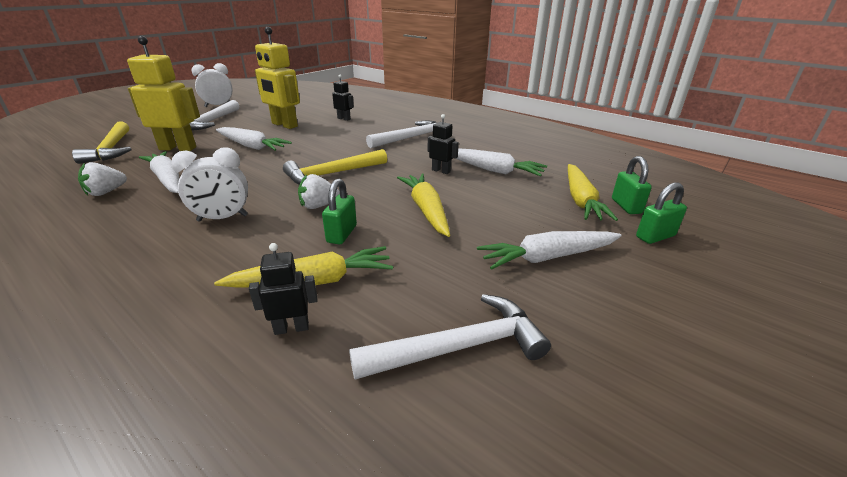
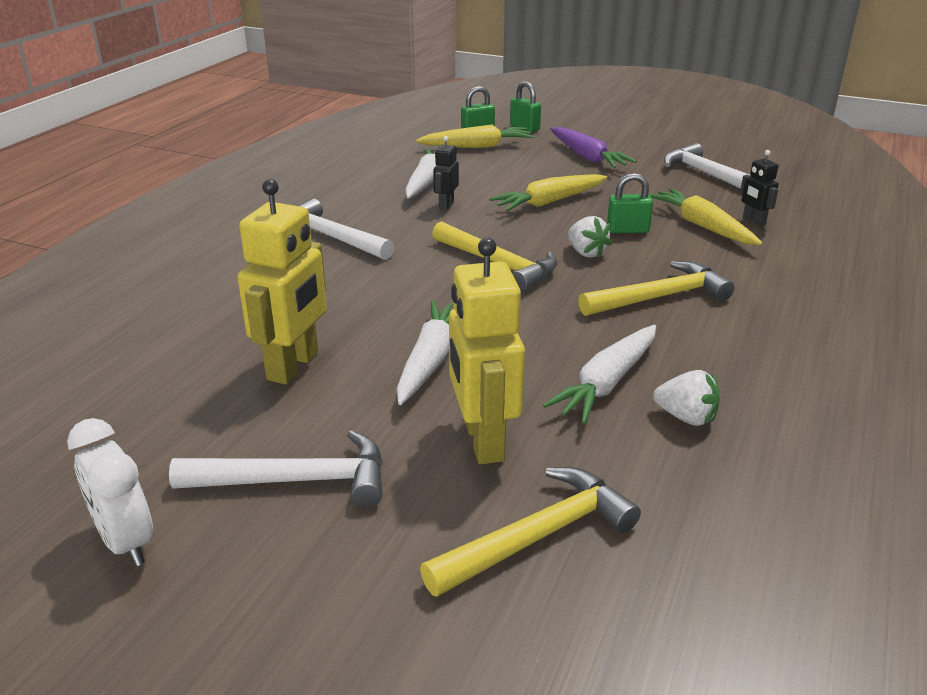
camera: 105 degrees left, 0 degrees up
white clock [171,148,248,221] -> yellow hammer [578,261,734,316]
black robot [332,74,354,121] -> none
white carrot [477,231,622,270] -> purple carrot [550,127,637,168]

